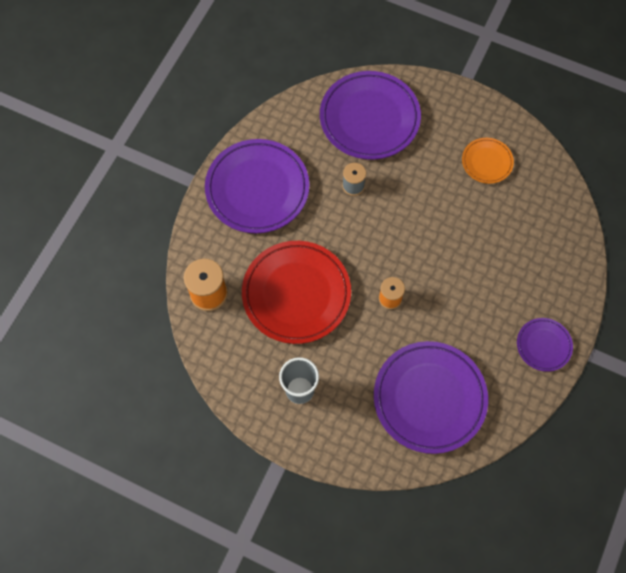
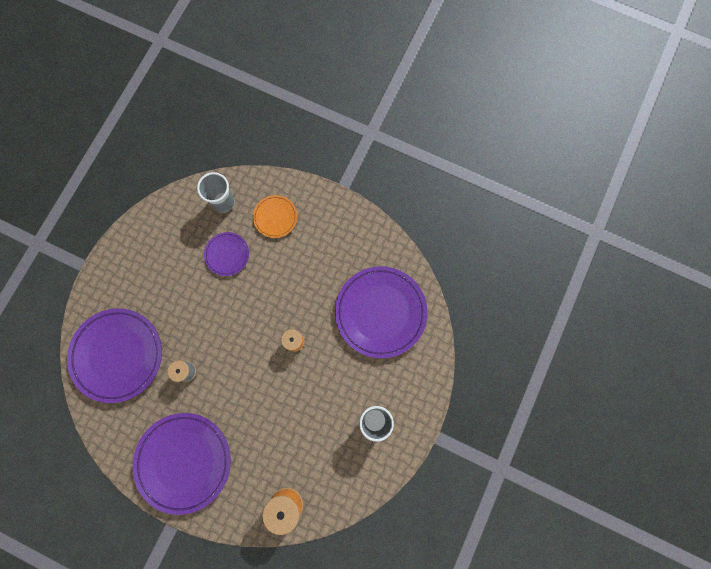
camera: 90 degrees left, 10 degrees up
red plate [242,241,351,344] -> none
orange plate [462,138,514,184] -> orange plate moved to [253,195,297,238]
purple plate [517,318,573,372] -> purple plate moved to [204,232,249,276]
none -> grey cup [197,172,235,213]

